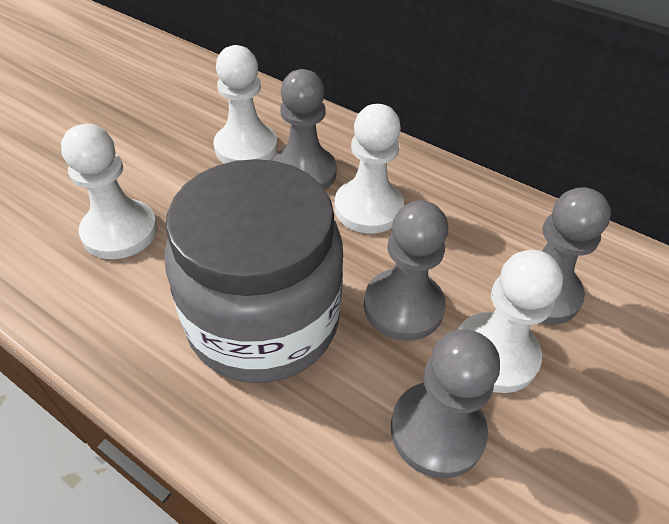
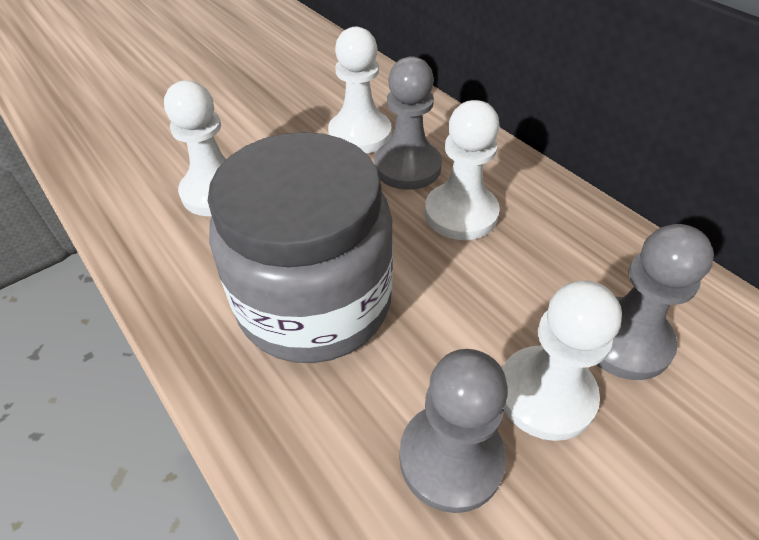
camera: 20 degrees right, 0 degrees up
grey pawn [364,200,448,341] -> none

